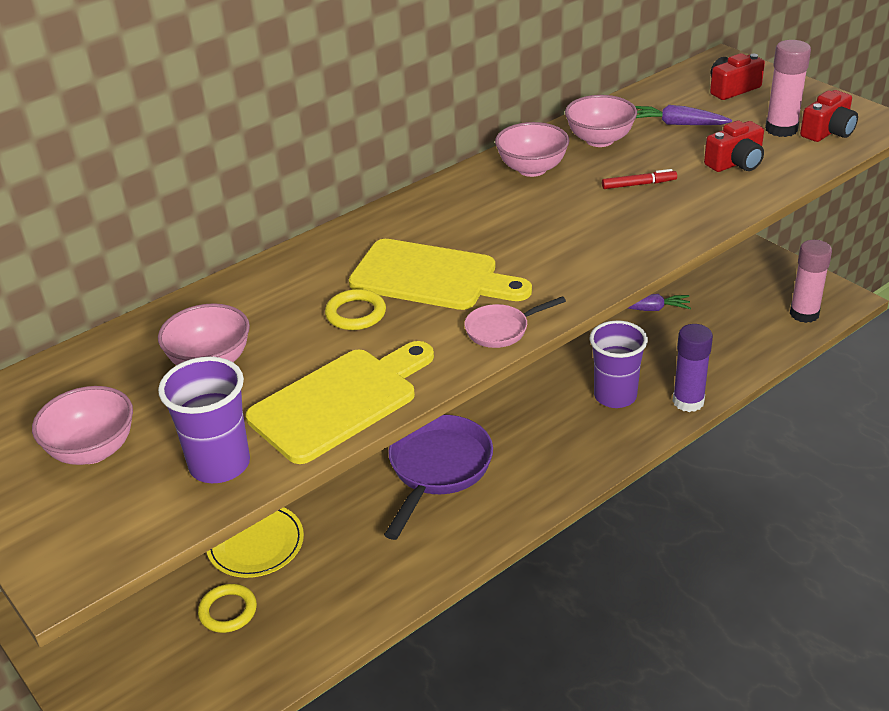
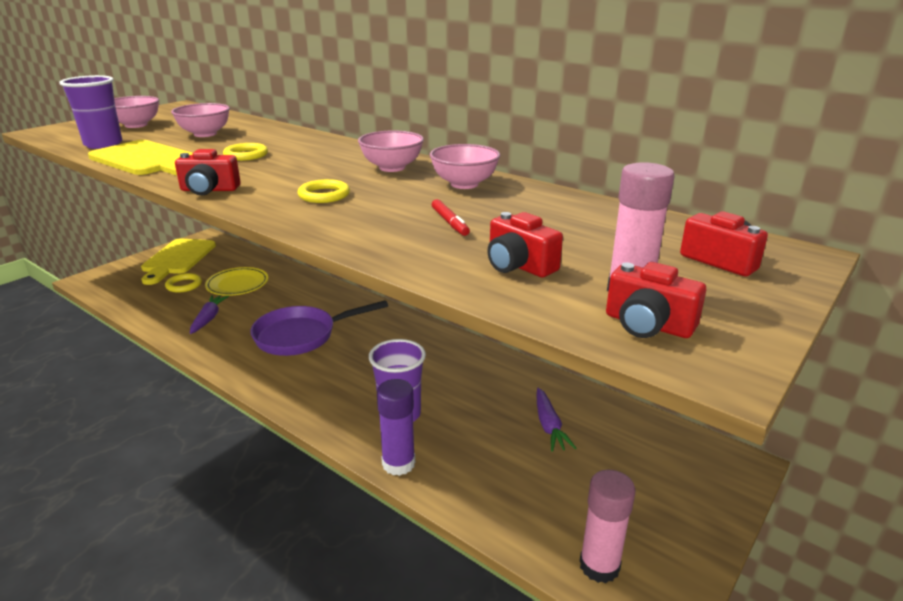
camera: 75 degrees right, 10 degrees down
yellow cutting board [349,239,532,310] -> yellow cutting board moved to [141,239,216,285]
purple pan [384,415,493,540] -> purple pan turned 150 degrees clockwise [250,300,388,356]
pink pan [464,296,566,348] -> red camera [175,149,241,195]
pink bowl [565,95,637,147] -> pink bowl moved to [358,130,424,172]
purple carrot [635,105,732,125] -> purple carrot moved to [190,295,229,334]
none -> yellow ring [298,179,350,203]

